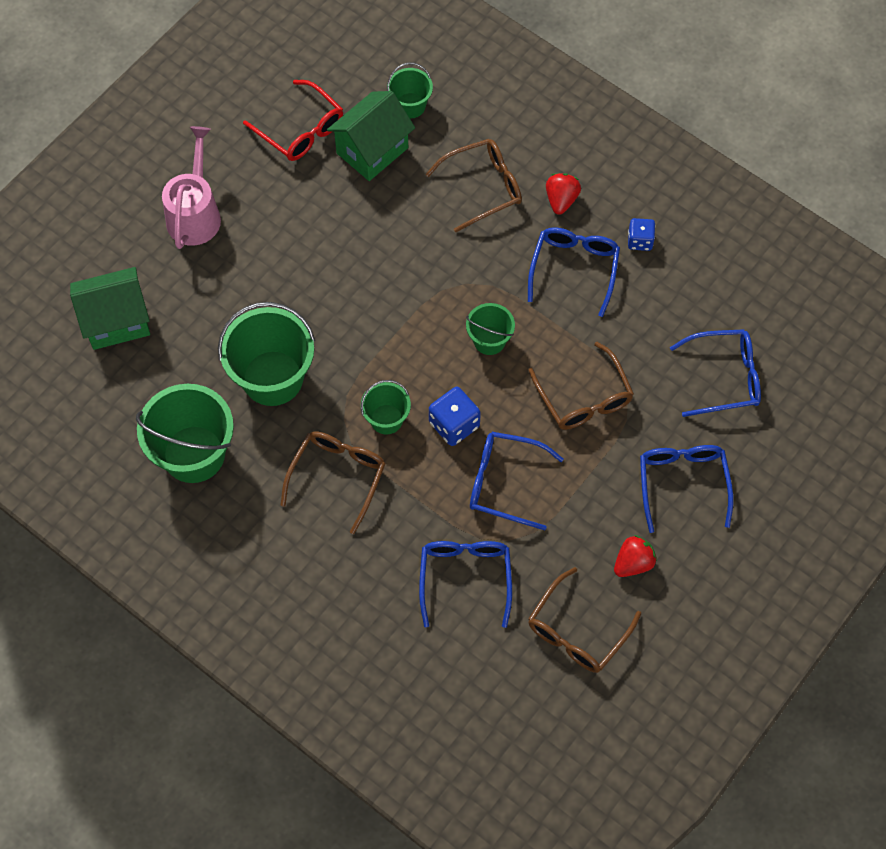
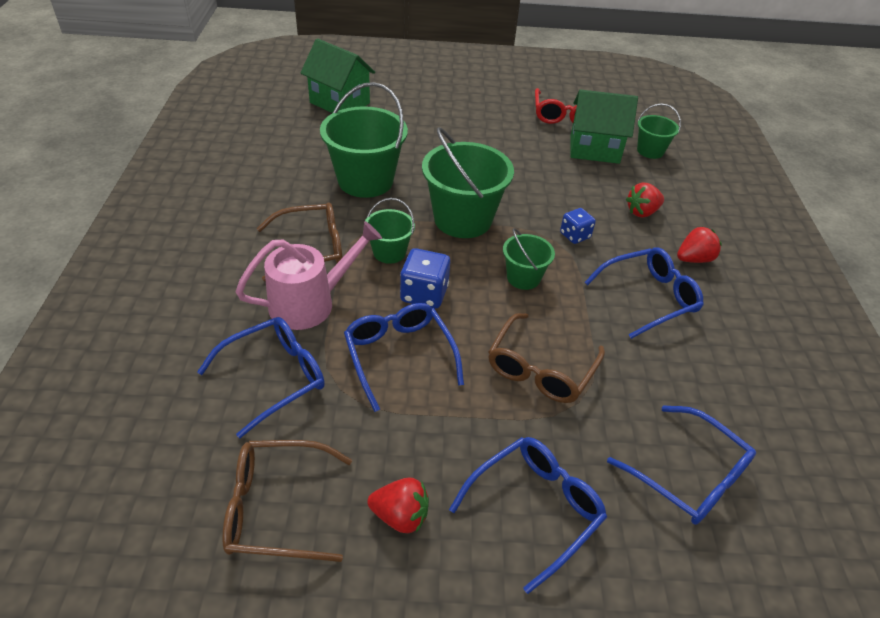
camera: 50 degrees right, 20 degrees down
green bucket [136,384,234,483] -> green bucket moved to [422,127,514,238]
pink watering can [162,126,221,249] -> pink watering can moved to [235,221,382,330]
brown glasses [426,139,522,232] -> red strawberry [626,183,664,217]
blue dice [628,218,655,251] -> blue dice moved to [560,208,596,244]

